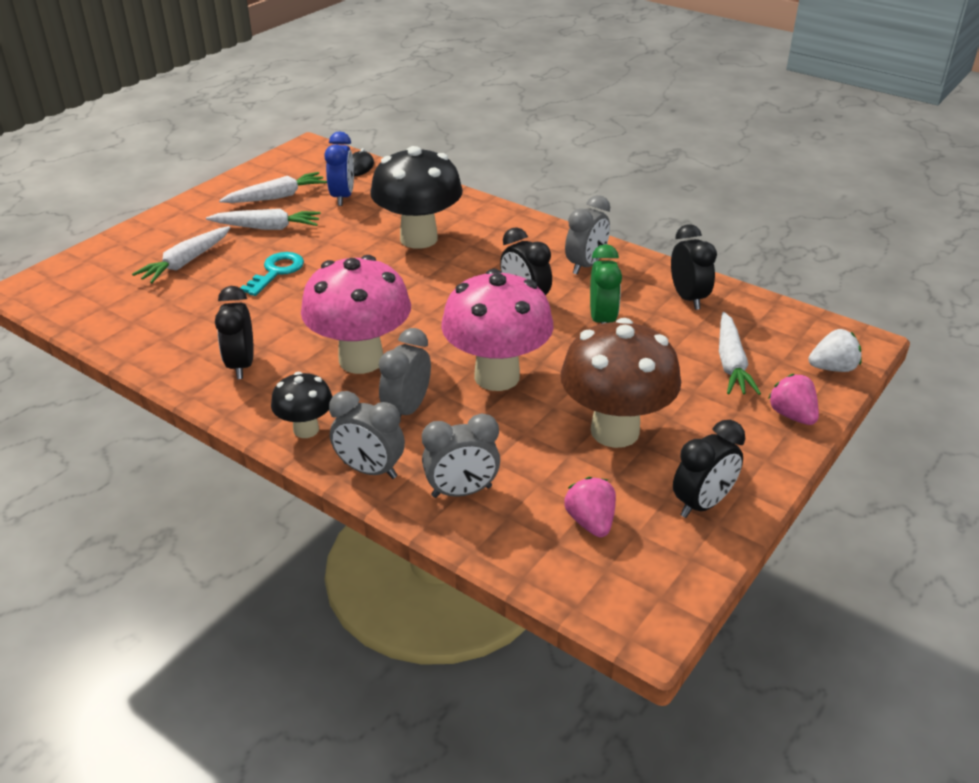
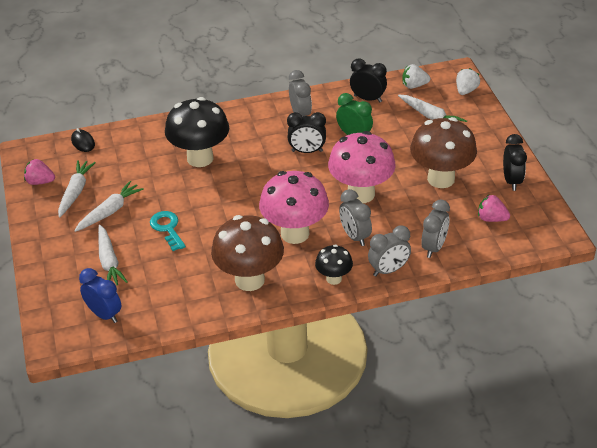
camera: 50 degrees left, 5 degrees up
black clock [215,286,254,379] -> brown mushroom [211,215,284,291]
blue clock [324,132,354,206] -> blue clock moved to [79,268,121,323]
pink strawberry [768,374,819,425] -> pink strawberry moved to [24,159,55,185]
none -> white strawberry [402,64,430,89]

